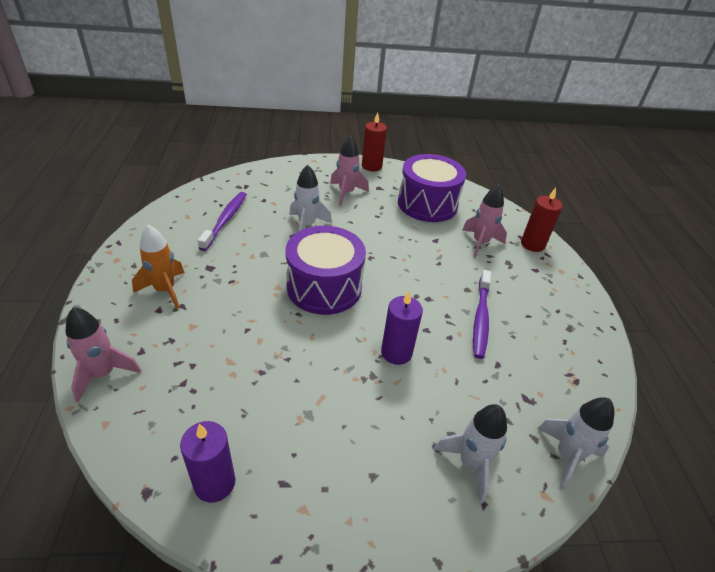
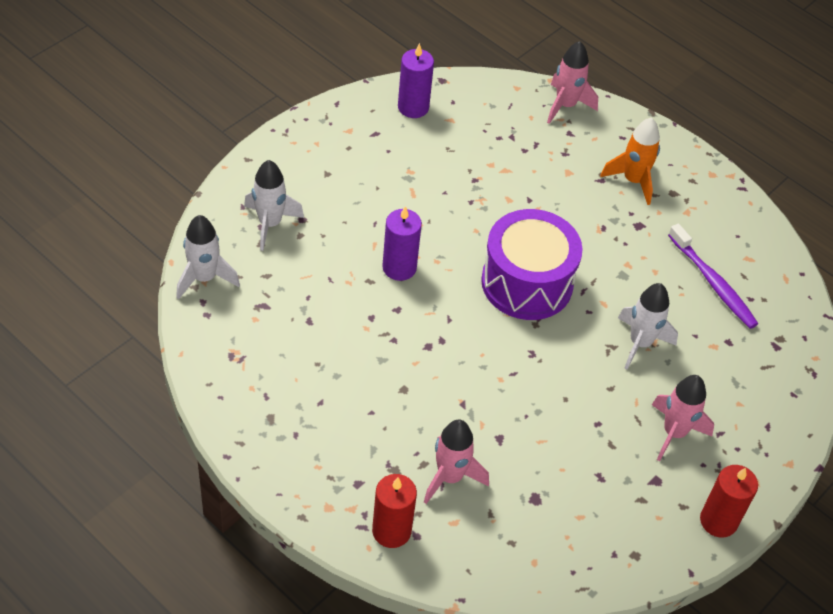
camera: 135 degrees right, 10 degrees up
purple drum [398,154,466,222] -> none
purple toothbrush [473,270,491,359] -> none

